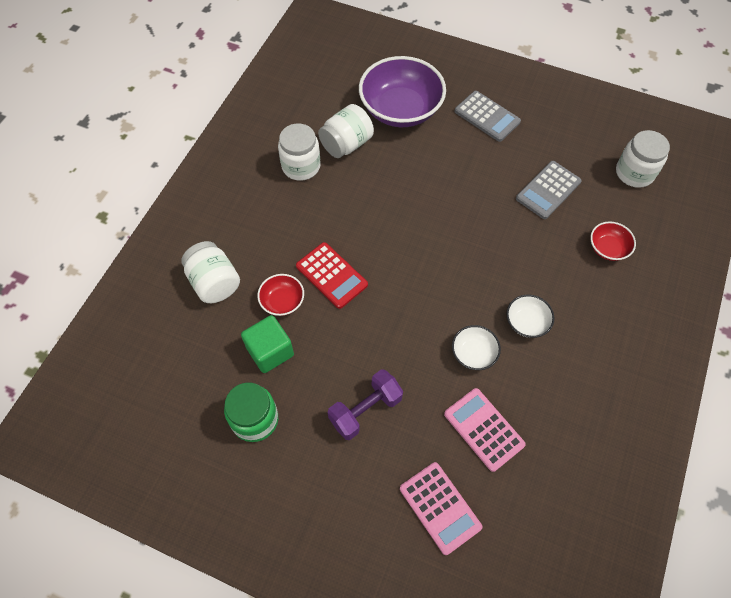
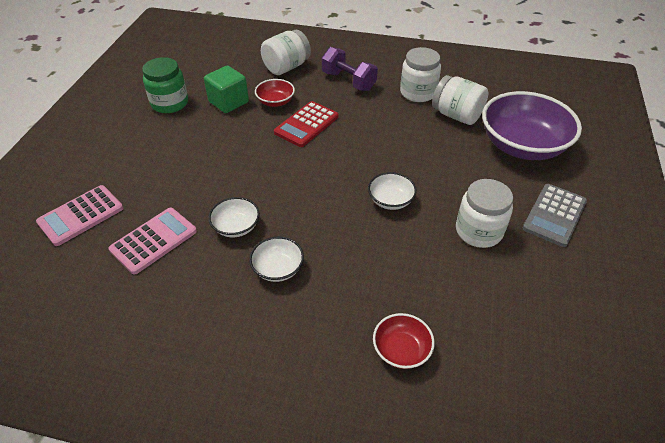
camera: 80 degrees right, 15 degrees down
purple dumbbell [328,369,403,440] -> purple dumbbell moved to [322,47,378,91]
grey calculator [516,161,582,219] -> none
white jar [616,130,670,188] -> white jar moved to [456,179,513,248]
none -> white bowl [368,172,417,210]

